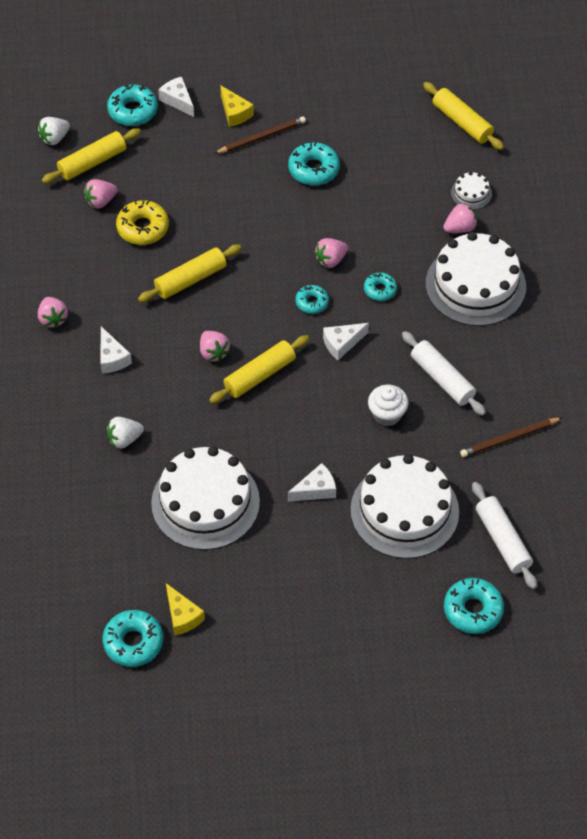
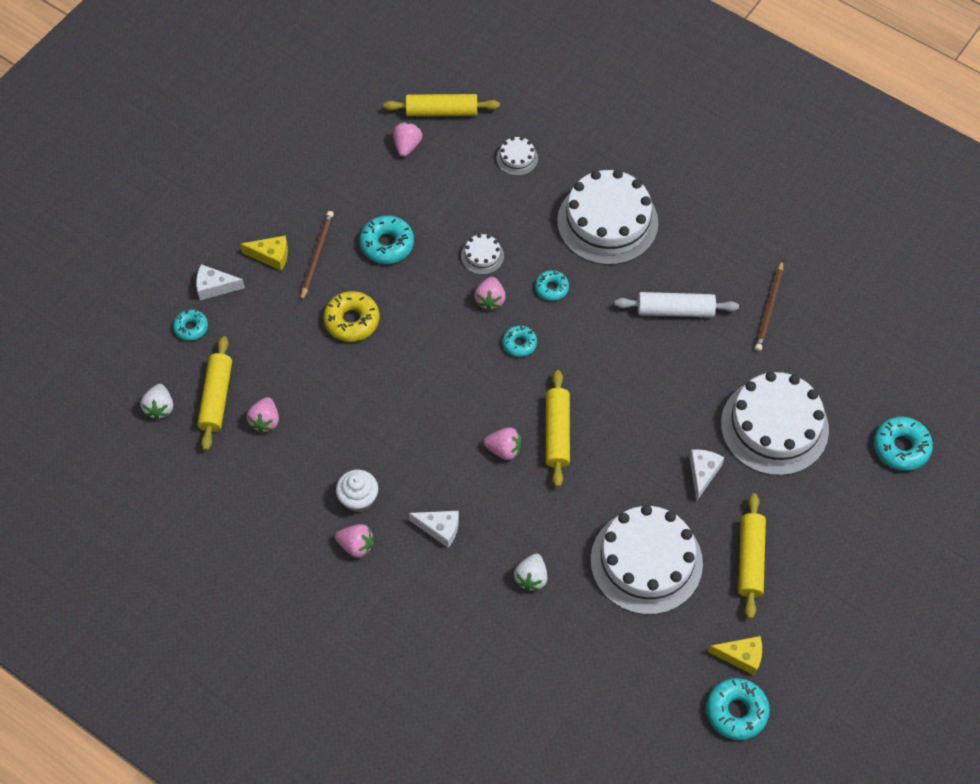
camera: 50 degrees left, 5 degrees up
turquoise donut [107,85,158,126] -> turquoise donut [173,309,208,341], size x0.62
yellow donut [116,200,169,245] -> yellow donut moved to [324,291,379,342]
yellow rolling pin [138,244,242,302] -> yellow rolling pin moved to [738,493,766,619]
white cheese [323,323,369,360] -> none
white cupcake [368,385,408,426] -> white cupcake moved to [336,470,378,512]
pink strawberry [443,203,477,233] -> pink strawberry moved to [393,122,422,157]
white rolling pin [472,482,537,589] -> none
none -> white cake [461,234,504,275]

